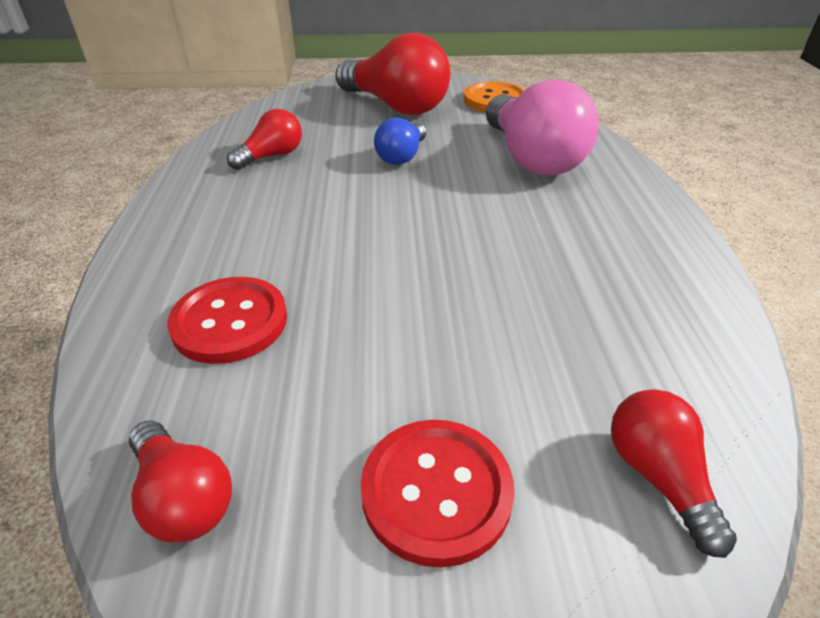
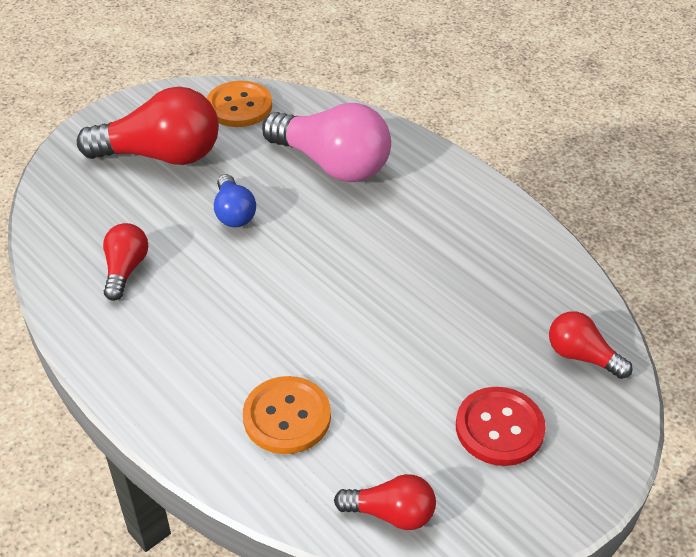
camera: 40 degrees left, 5 degrees up
red button [167,277,287,364] -> orange button [243,376,331,454]

